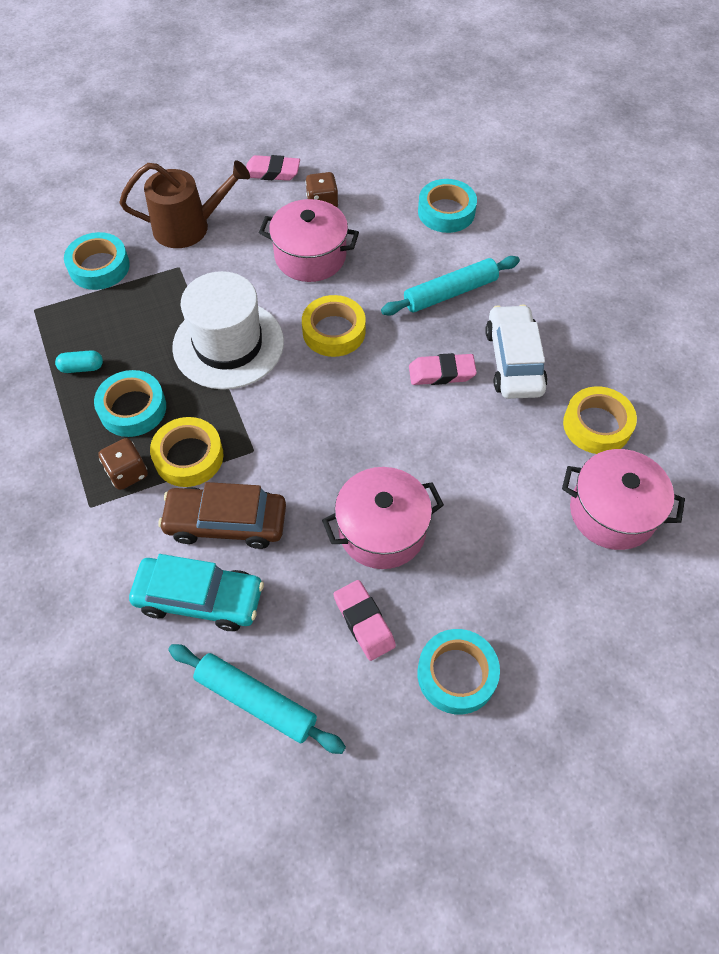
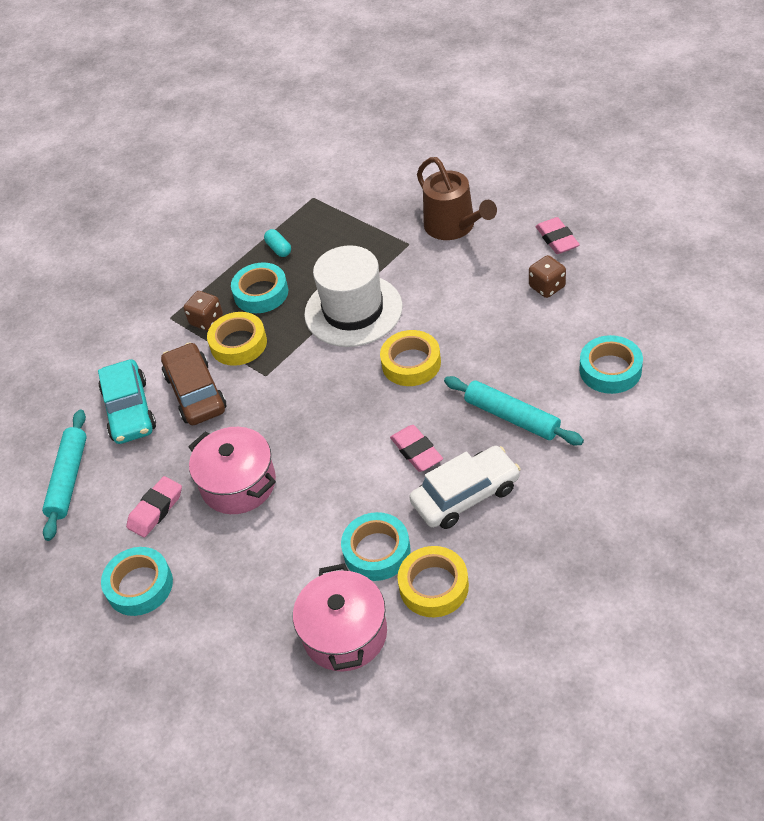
camera: 70 degrees right, 10 degrees down
turquoise tape [64,232,130,290] -> turquoise tape moved to [341,512,411,581]
pink pot [259,199,359,282] -> none

